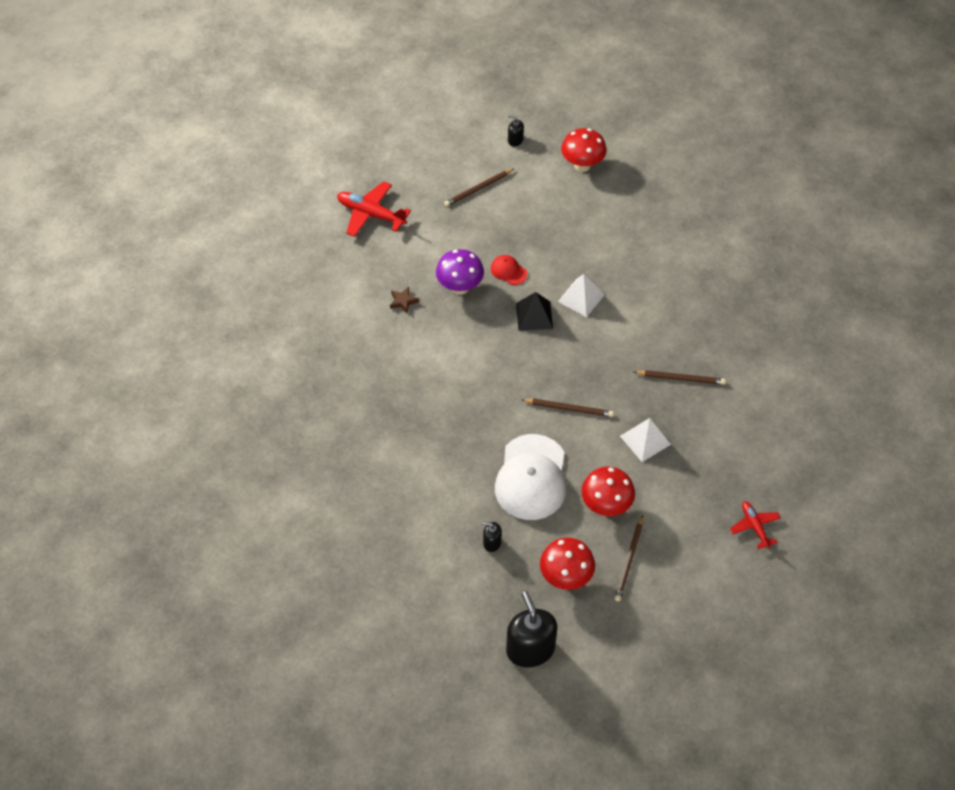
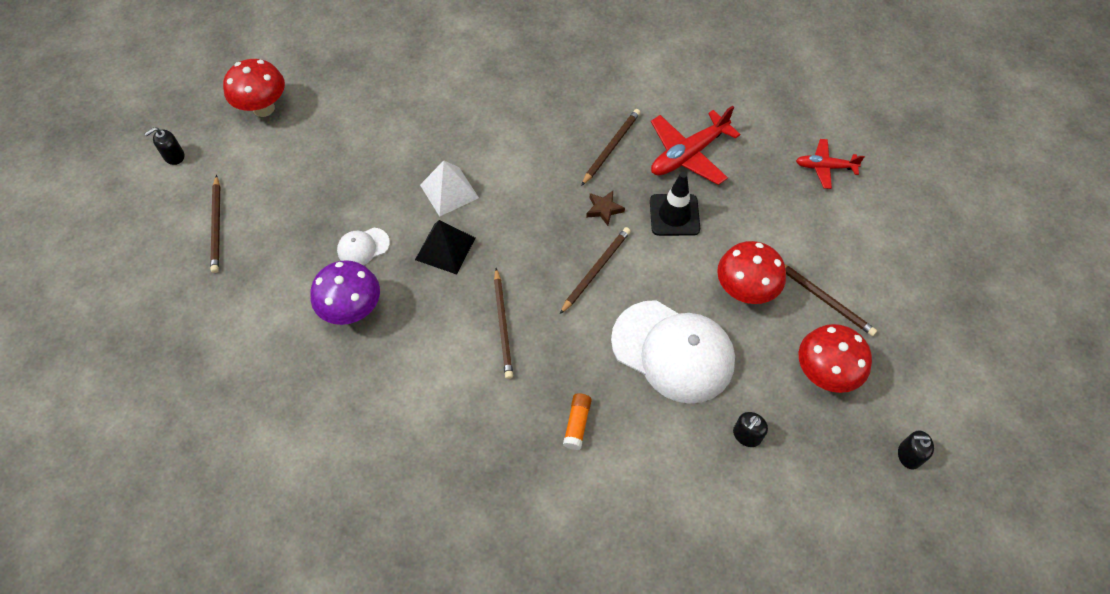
camera: 65 degrees left, 5 degrees up
red plane [337,181,411,237] -> red plane moved to [651,106,741,185]
brown star [390,287,419,313] -> brown star moved to [586,191,625,226]
red cap [491,255,527,285] -> white cap [337,228,390,265]
black soap dispenser [506,591,557,668] -> black soap dispenser [898,431,934,469], size x0.47
white pyramid [620,418,671,462] -> black traffic cone [650,172,700,236]
none -> brown pencil [494,268,513,379]
none -> orange glue stick [563,393,592,450]

